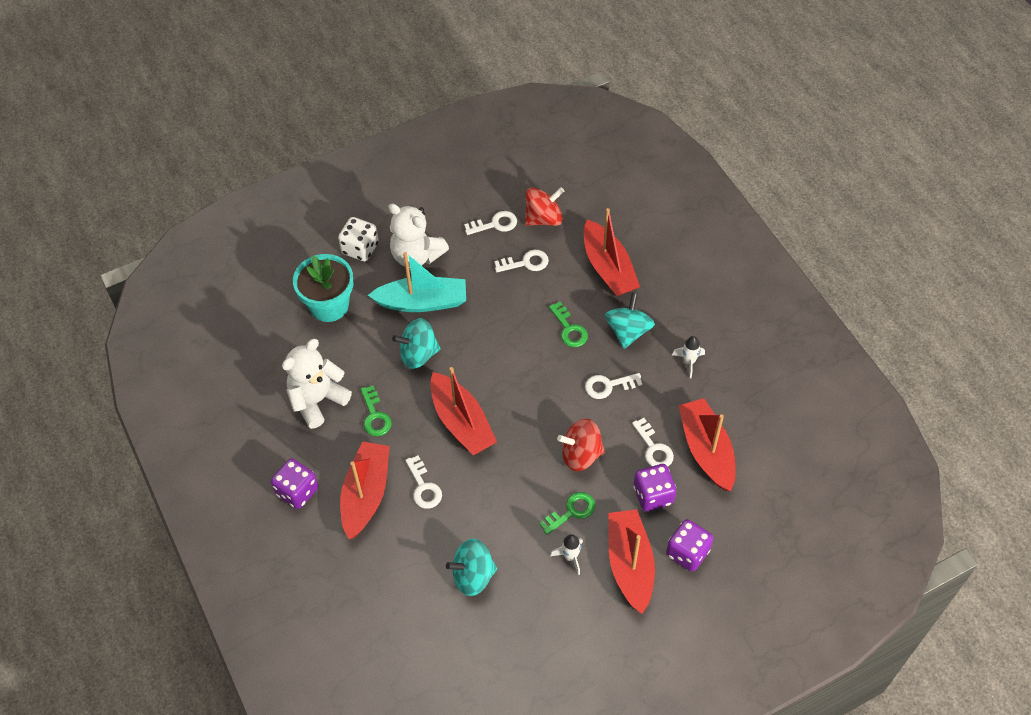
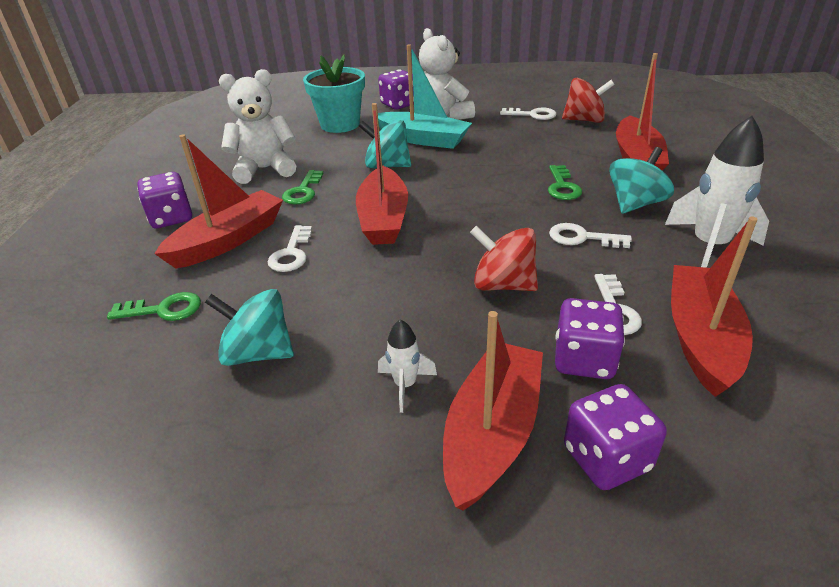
camera: 30 degrees right, 20 degrees down
white dice [338,217,379,261] -> purple dice [378,69,414,110]
white key [494,250,549,272] -> none
green key [539,492,595,535] -> green key moved to [107,292,201,321]
white rocket [672,336,705,378] -> white rocket [665,116,769,268], size x1.97

